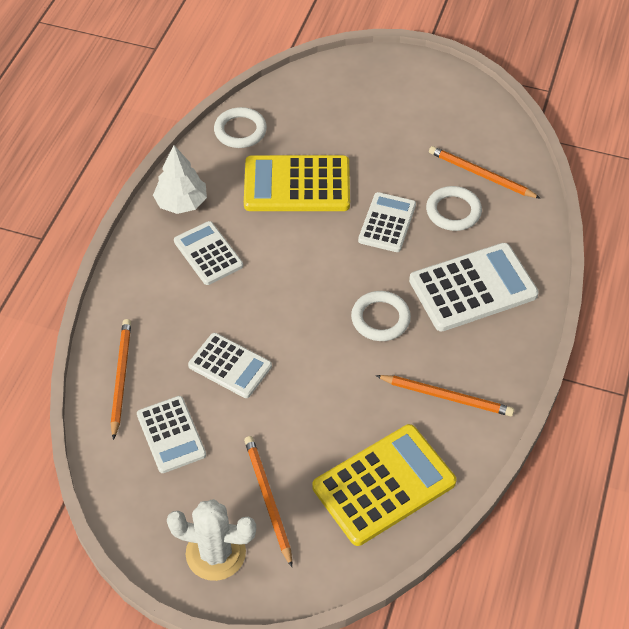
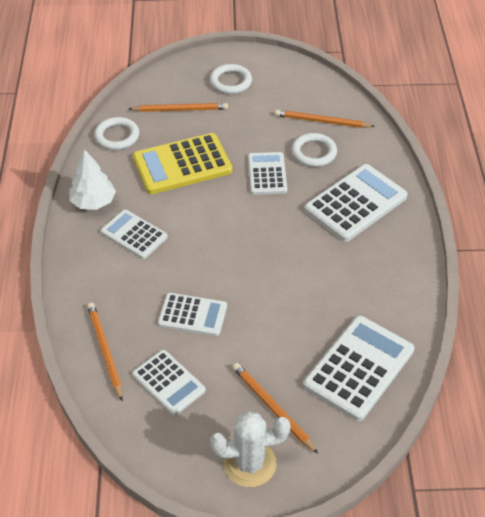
camera: 20 degrees left, 5 degrees down
yellow calculator [312,424,456,546] -> white calculator [303,316,414,421]
white ring [351,291,411,341] -> white ring moved to [210,64,252,94]
orange pencil [375,375,514,416] -> orange pencil moved to [129,103,228,112]

